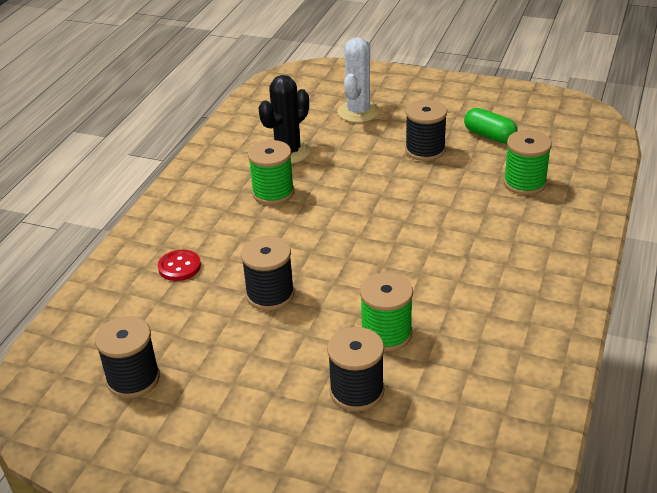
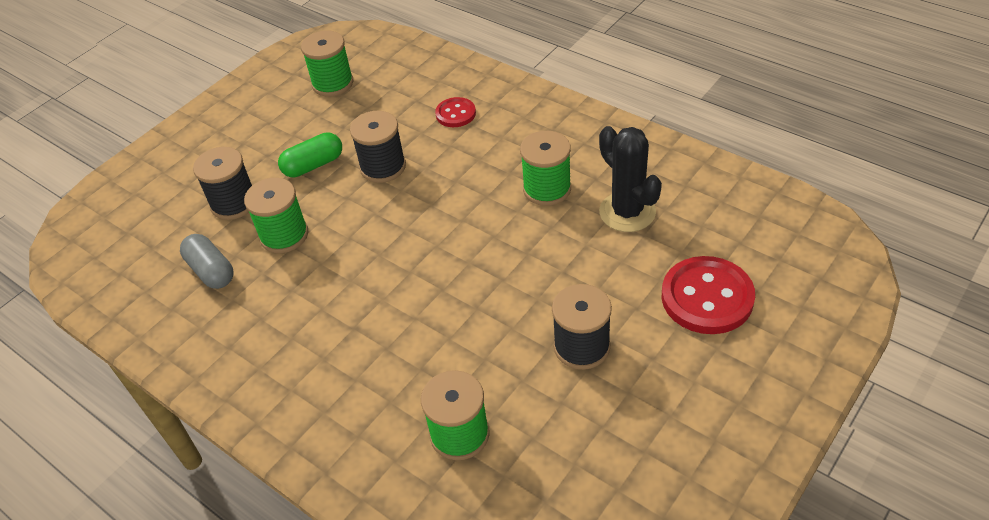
camera: 110 degrees right, 10 degrees up
black spool [95,316,160,398] -> green spool [301,30,353,97]
white cactus [337,37,380,123] -> red button [662,256,755,334]
green capsule [464,108,518,143] -> green capsule moved to [278,132,342,177]
none -> grey capsule [180,234,233,289]

